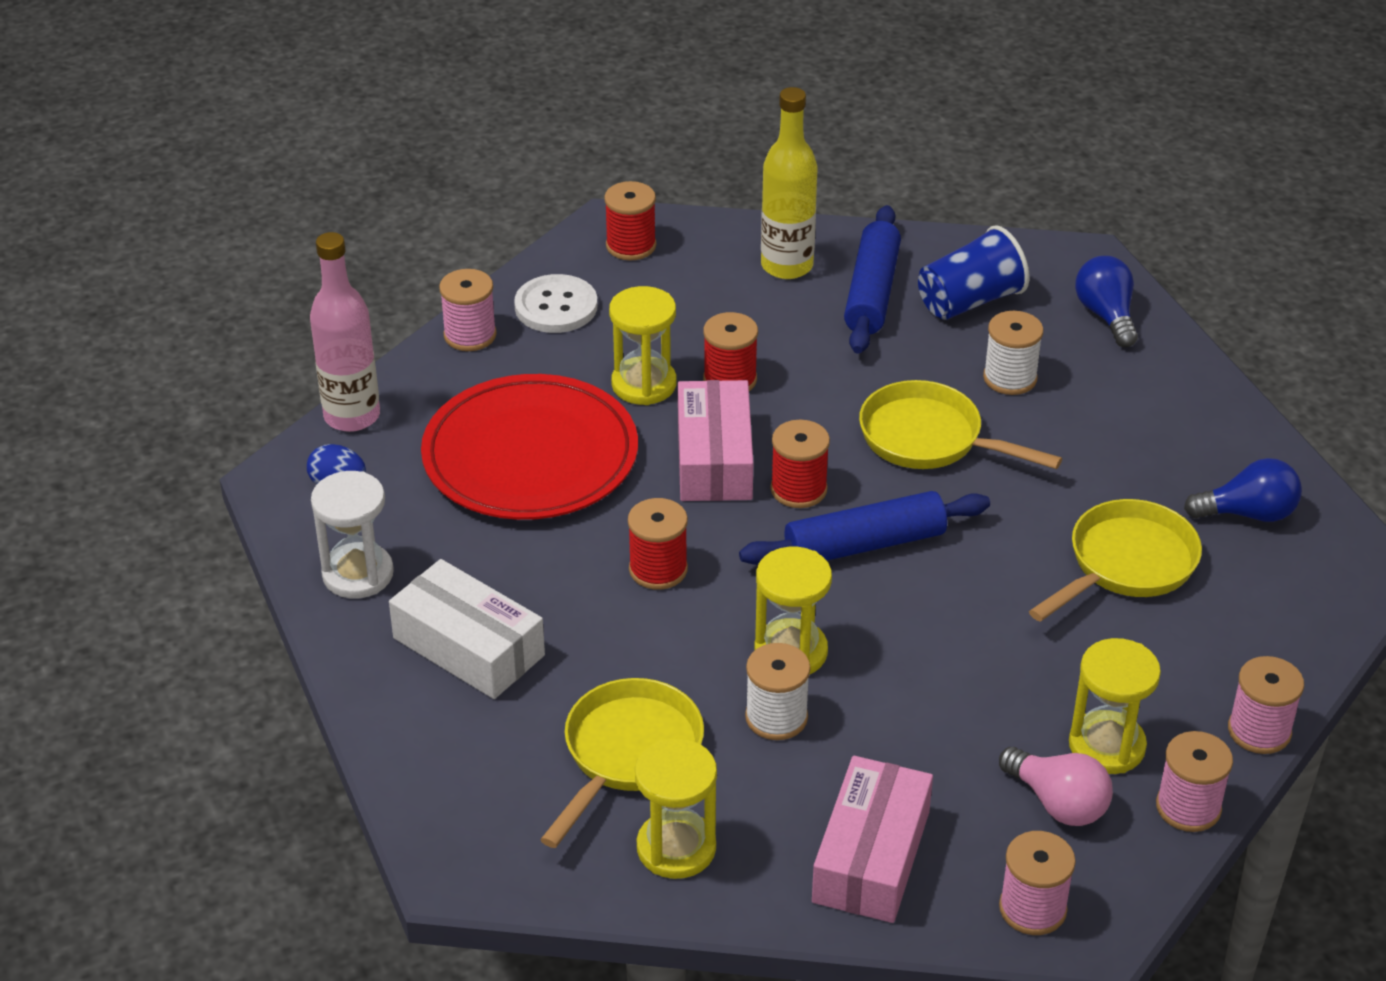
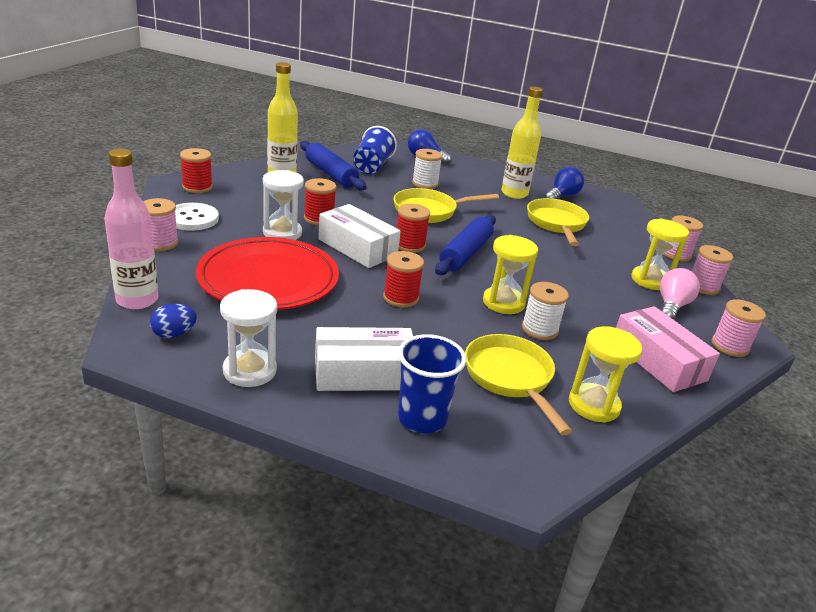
camera: 50 degrees left, 10 degrees down
yellow hourglass [609,286,677,405] -> white hourglass [263,170,304,240]
pink box [678,380,753,501] -> white box [318,204,401,268]
pink light bulb [999,747,1113,826] -> pink light bulb turned 60 degrees counterclockwise [660,268,700,320]
none -> blue cup [398,334,466,433]
none -> yellow bottle [501,86,543,199]

